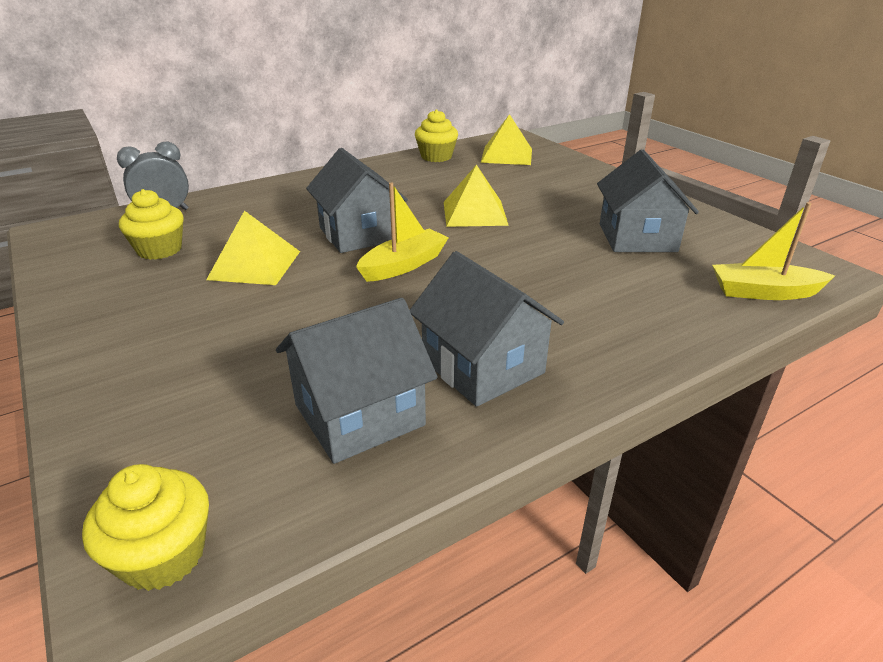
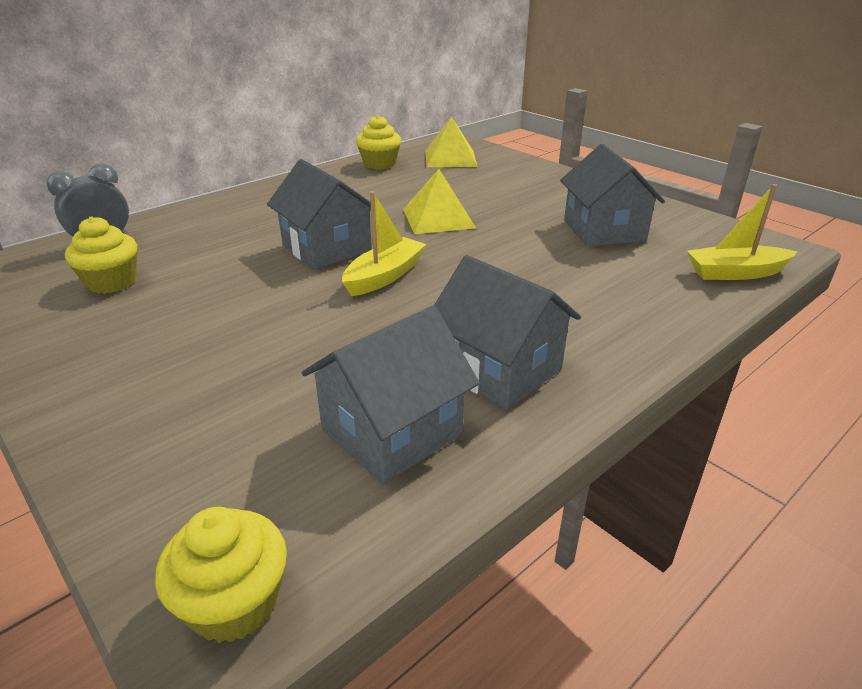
camera: 10 degrees left, 0 degrees up
yellow pyramid [206,211,300,285] -> none

